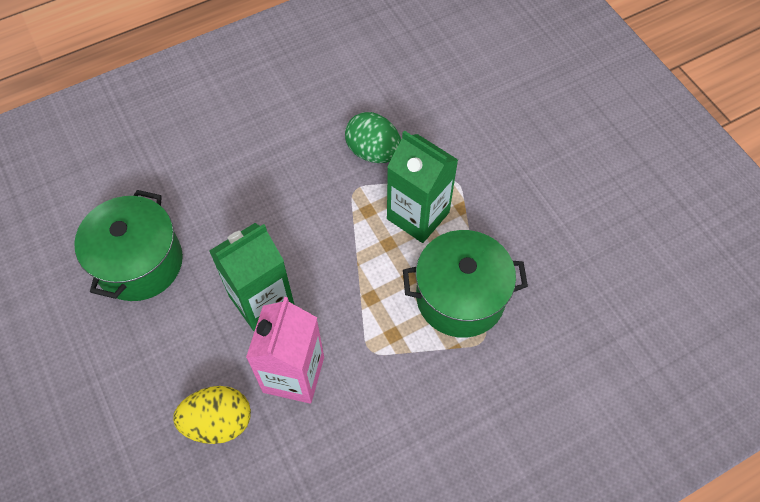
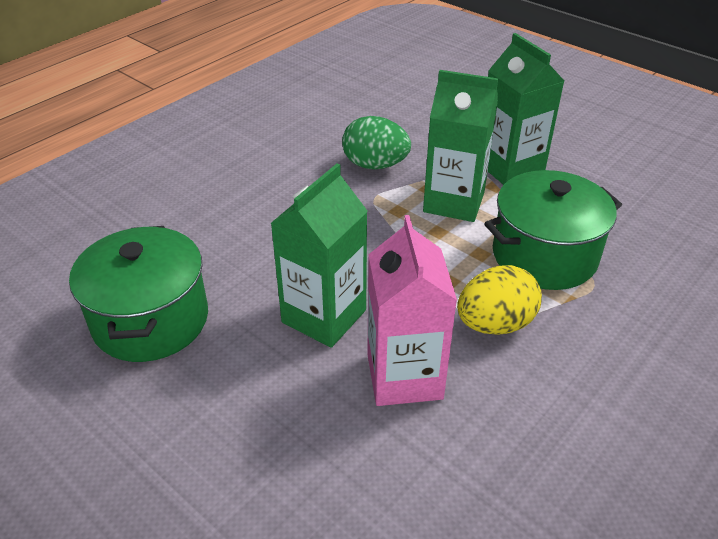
camera: 20 degrees left, 20 degrees down
yellow egg [173,386,251,444] -> yellow egg moved to [457,265,542,335]
none -> green carton [488,33,564,185]

